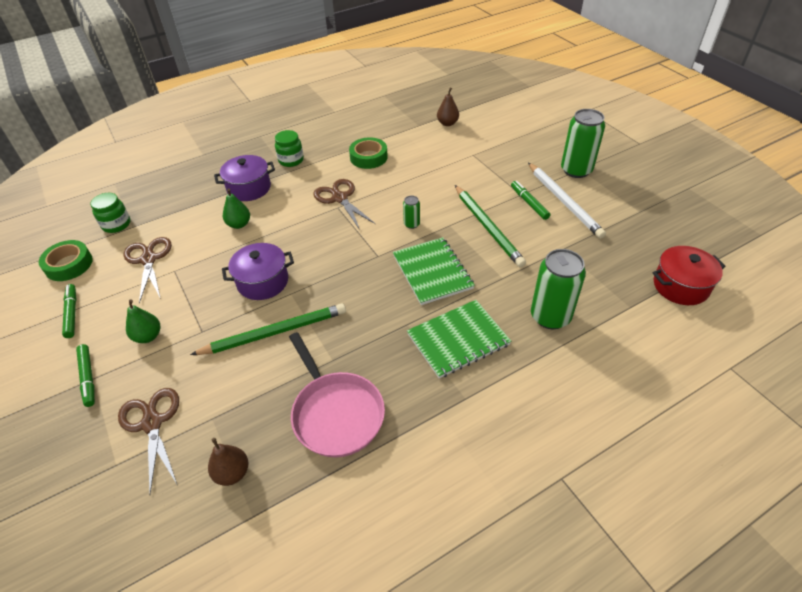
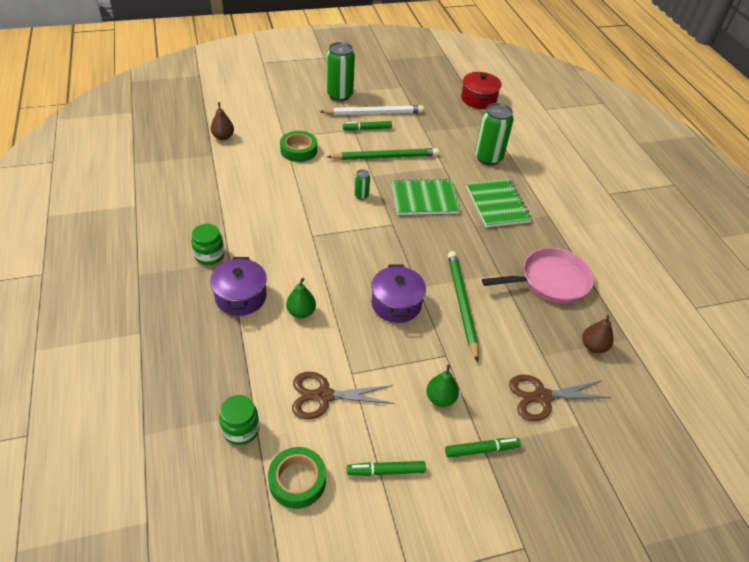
camera: 80 degrees left, 0 degrees up
brown scissors [313,179,376,230] -> none
green tape [349,137,388,169] -> green tape moved to [280,131,317,162]

